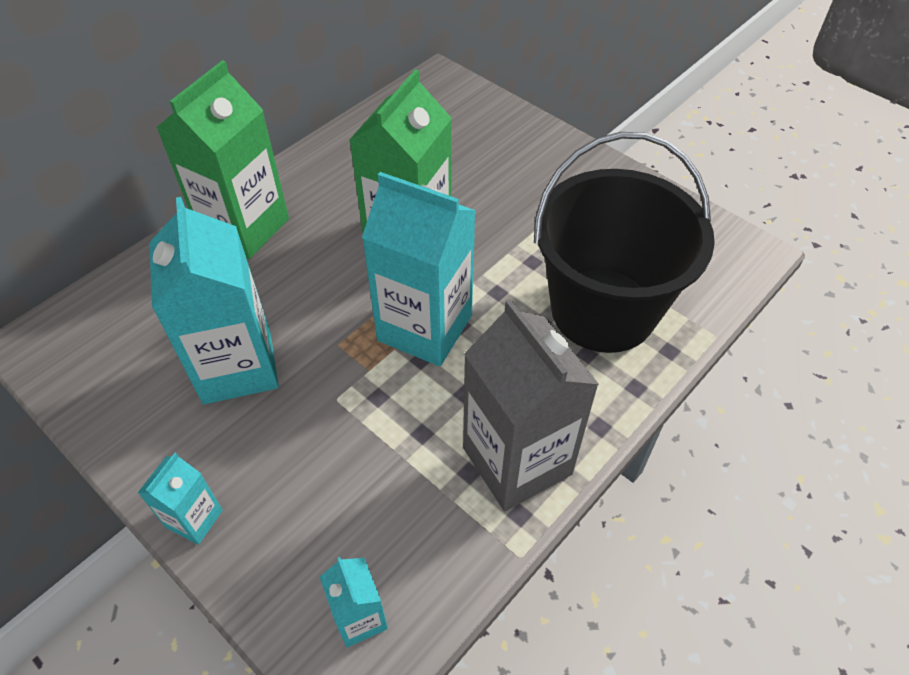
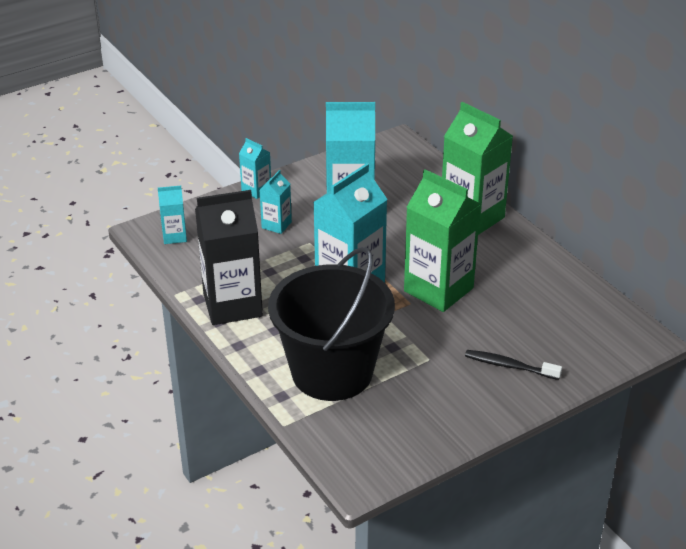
camera: 105 degrees right, 15 degrees down
grey carton [463,299,599,511] -> black carton [195,190,263,325]
none -> turquoise carton [260,170,292,234]
none -> black toothbrush [465,350,562,380]

